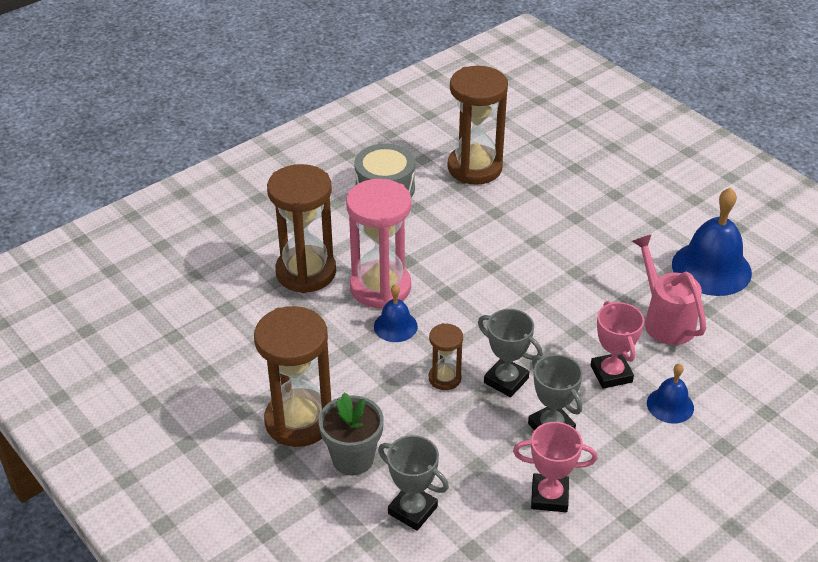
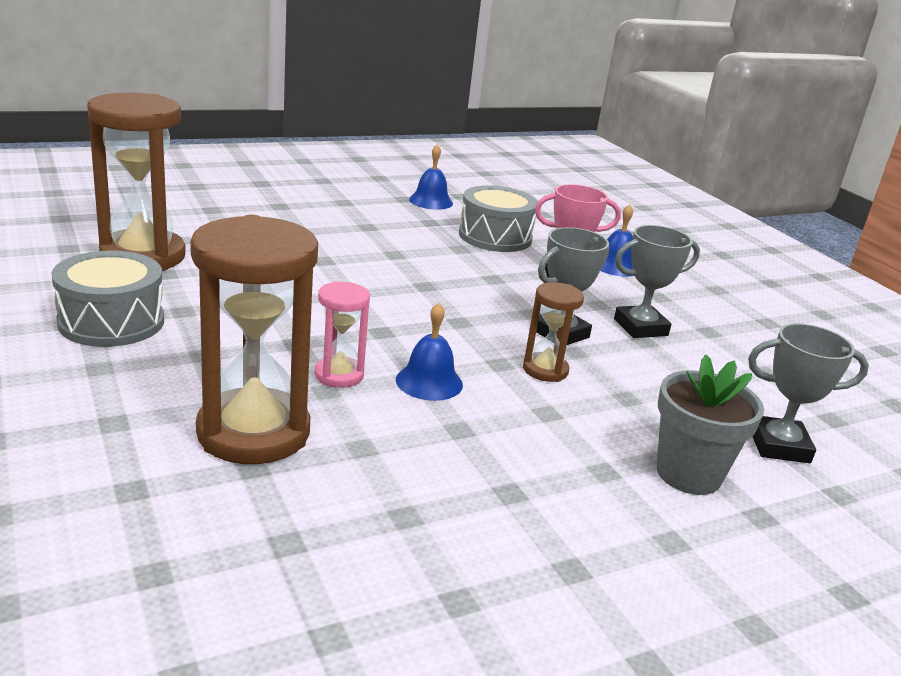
camera: 80 degrees left, 15 degrees down
brown hourglass [254,306,331,447] -> none
pink hourglass [346,179,411,308] -> pink hourglass [315,281,370,388], size x0.50
grey trophy [378,435,449,531] -> grey trophy turned 45 degrees clockwise [748,323,869,463]
pink trophy [513,422,598,512] -> none
pink watering can [632,234,706,345] -> grey drum [459,185,538,252]
blue bell [672,187,752,296] -> blue bell [409,144,453,210], size x0.53

